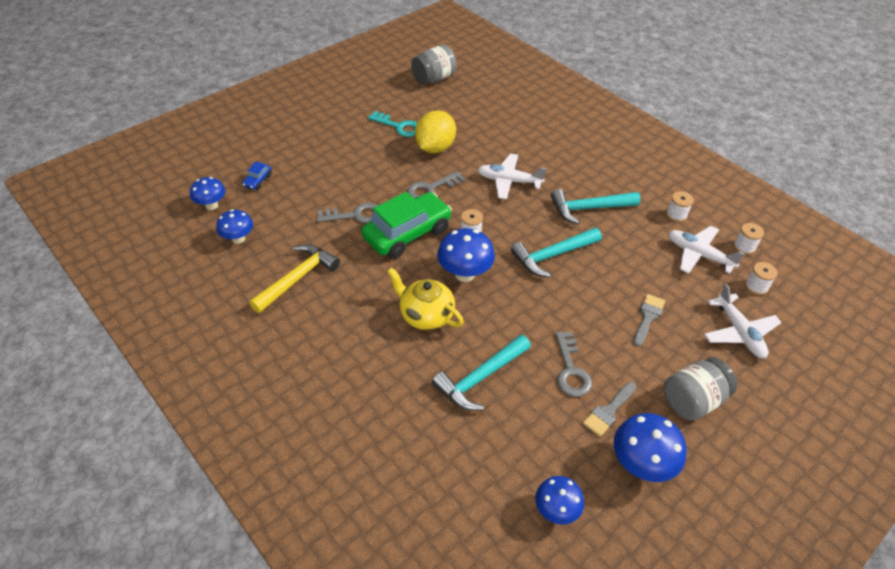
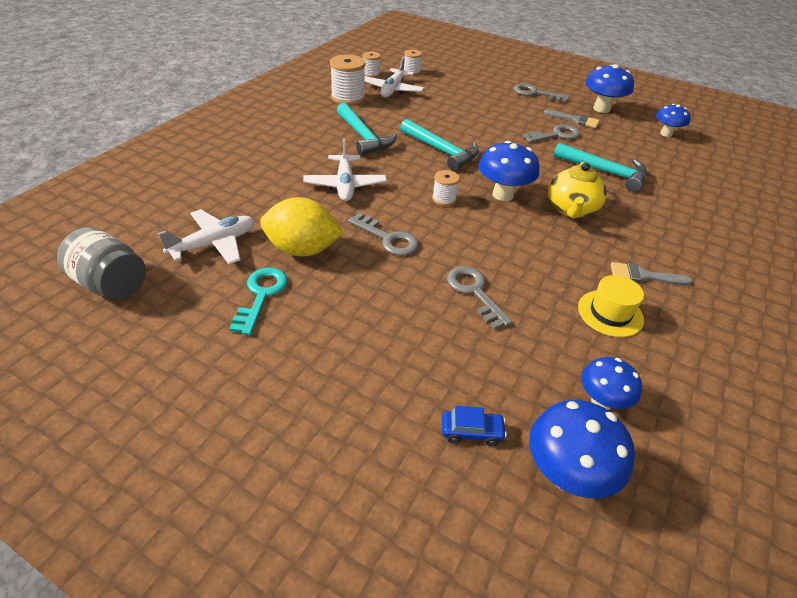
camera: 110 degrees left, 5 degrees down
blue mushroom [190,177,226,210] -> blue mushroom [529,400,635,498], size x1.52
yellow hammer [249,244,340,313] -> yellow hat [578,275,644,337]
green car [361,192,452,259] -> none
grey brush [633,294,665,347] -> grey brush moved to [611,262,693,285]
grey jar [664,357,737,420] -> grey key [514,83,569,102]
white spool [666,191,694,222] -> white spool [330,54,366,105], size x1.78
white plane [704,284,782,358] -> white plane moved to [158,209,255,264]

